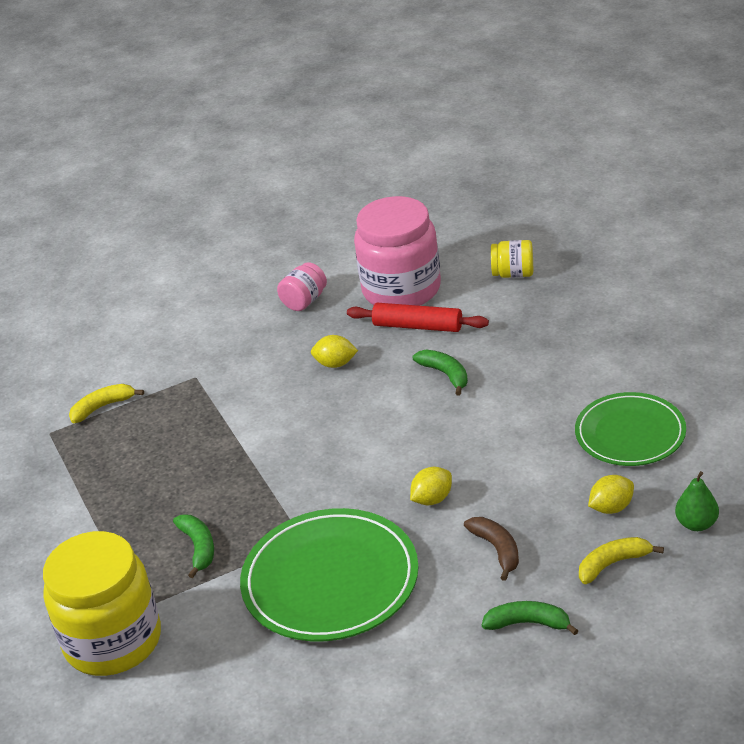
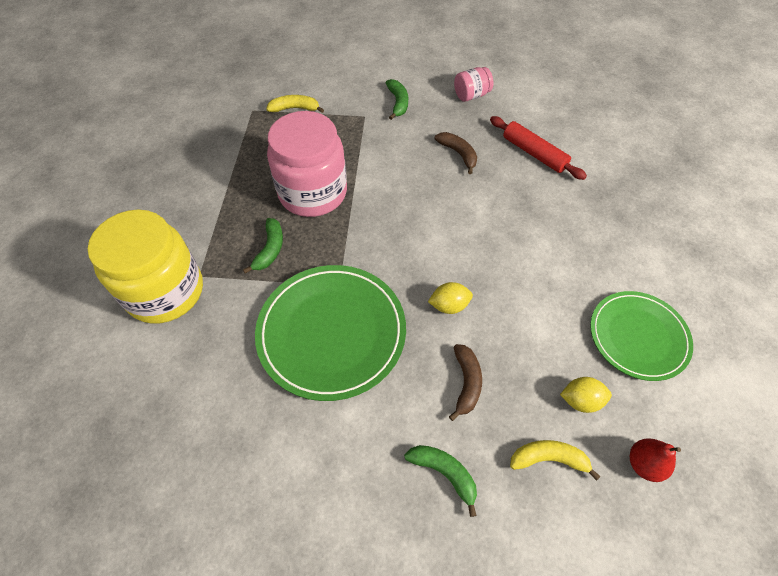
camera: 25 degrees right, 20 degrees up
yellow lemon [311,335,358,368] -> brown banana [435,132,477,174]
pink jar [354,196,441,306] -> pink jar moved to [267,111,347,217]
green banana [413,350,468,396] -> green banana moved to [386,79,408,120]
yellow jar [491,240,533,278] -> none
green pear [675,471,719,531] -> red pear [630,438,681,482]

